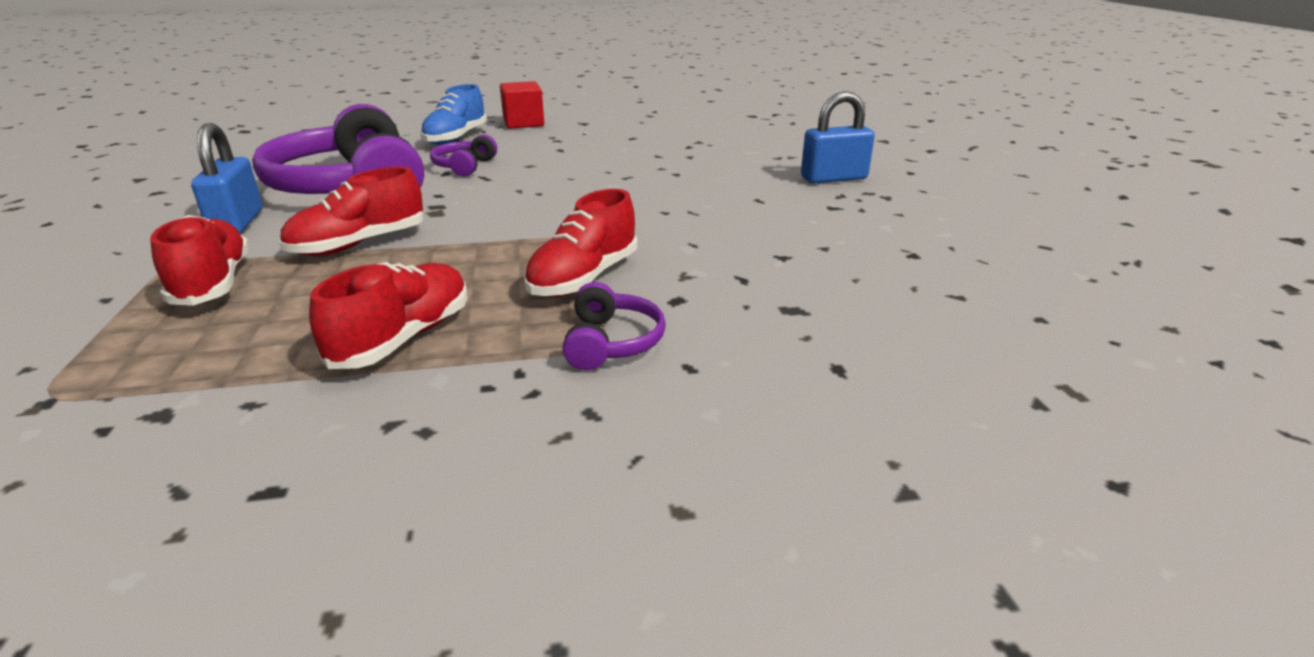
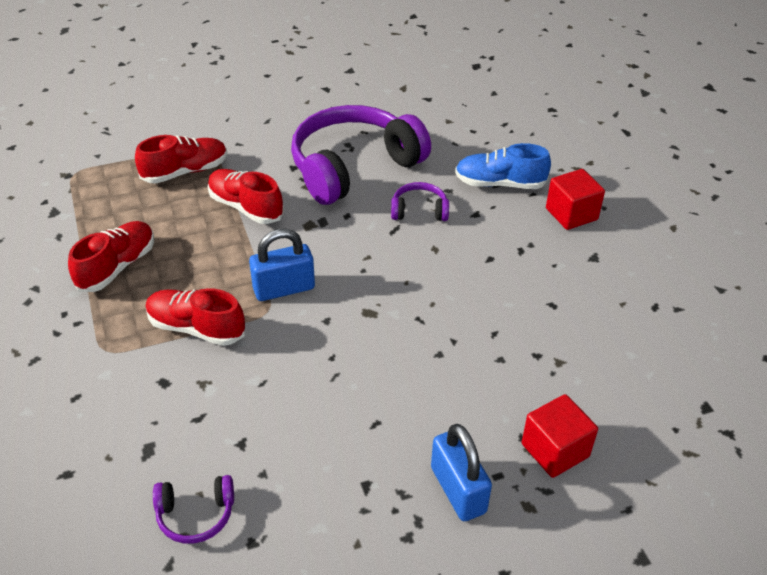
camera: 80 degrees right, 15 degrees up
blue padlock [191,123,262,233] -> blue padlock moved to [249,229,315,301]
red shoe [309,262,468,369] -> red shoe turned 75 degrees counterclockwise [68,221,154,292]
purple headphones [562,282,666,370] -> purple headphones moved to [153,475,234,544]
none -> red cube [522,394,598,478]

